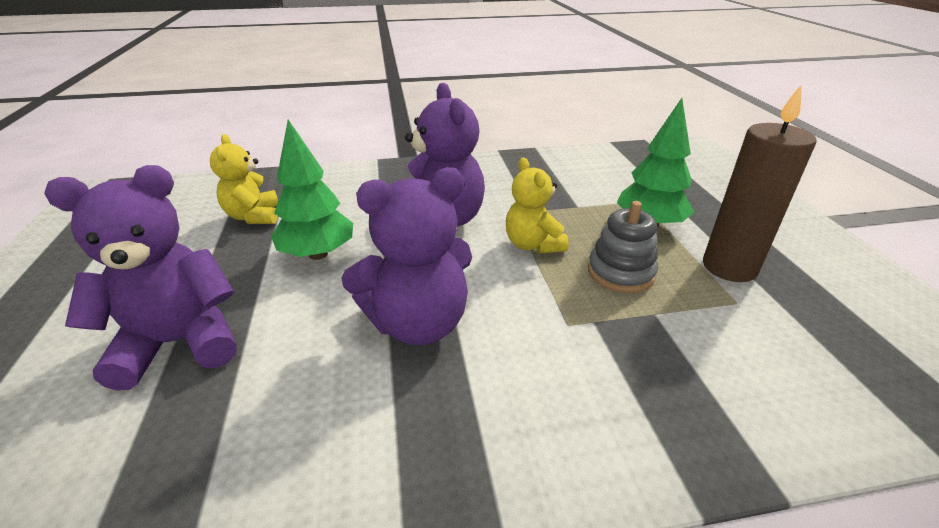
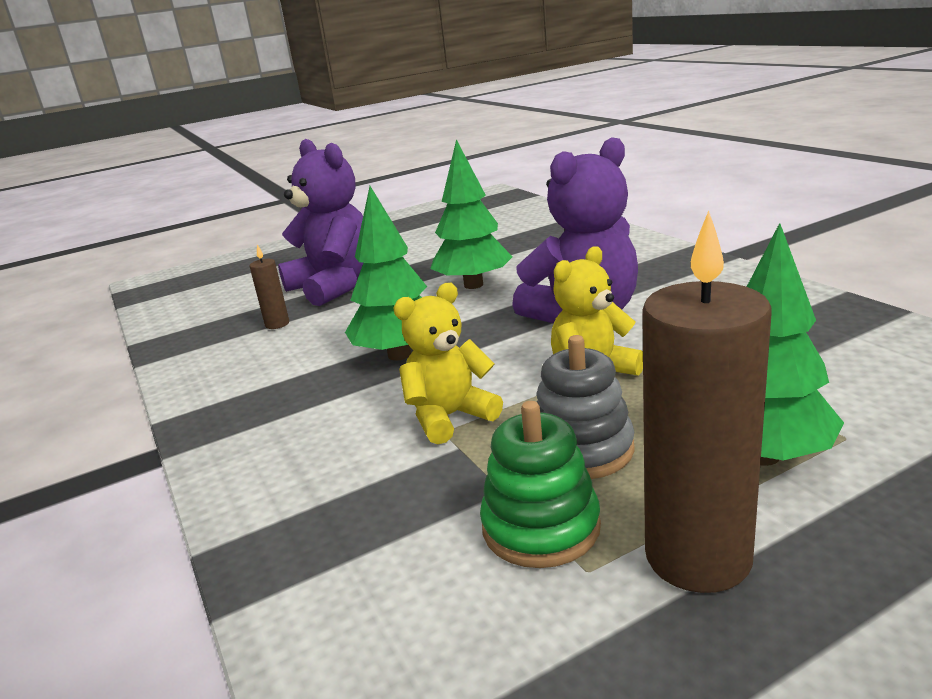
camera: 75 degrees right, 10 degrees down
yellow teddy bear [210,134,278,224] -> yellow teddy bear moved to [394,283,503,444]
purple teddy bear [341,167,472,345] -> green tree [345,186,427,361]
none -> brown candle [249,245,289,329]
none -> green stacking toy [480,401,601,568]

